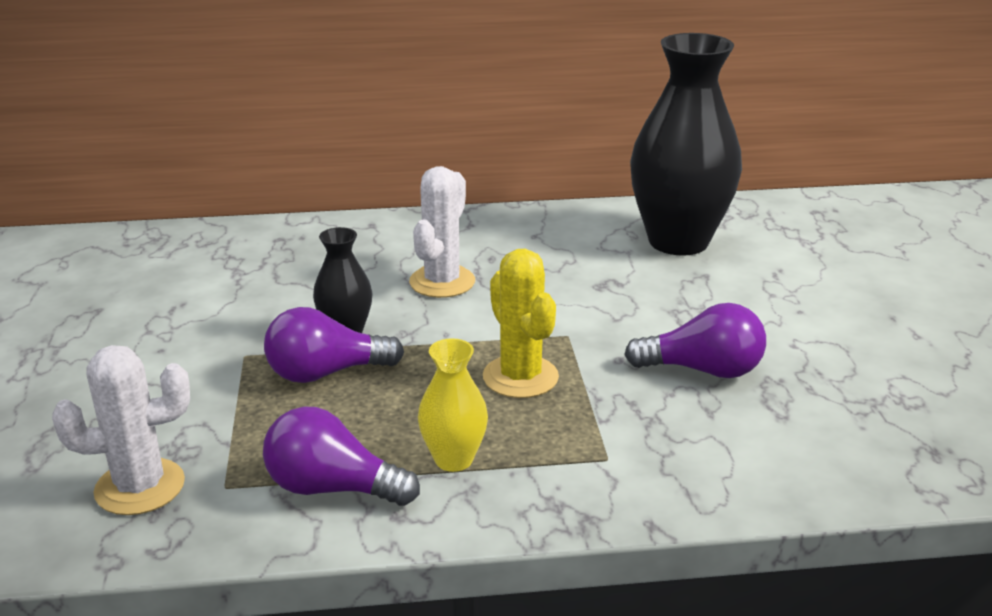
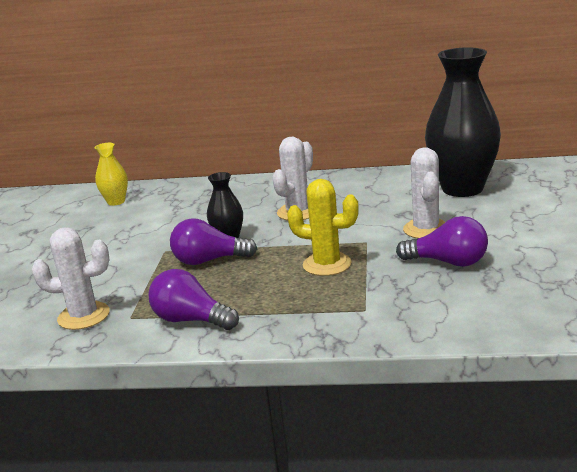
camera: 15 degrees right, 5 degrees down
yellow vase [418,338,488,472] -> yellow vase moved to [94,143,128,206]
yellow cactus [483,249,559,398] -> yellow cactus turned 60 degrees counterclockwise [287,179,359,276]
none -> white cactus [403,147,445,238]

